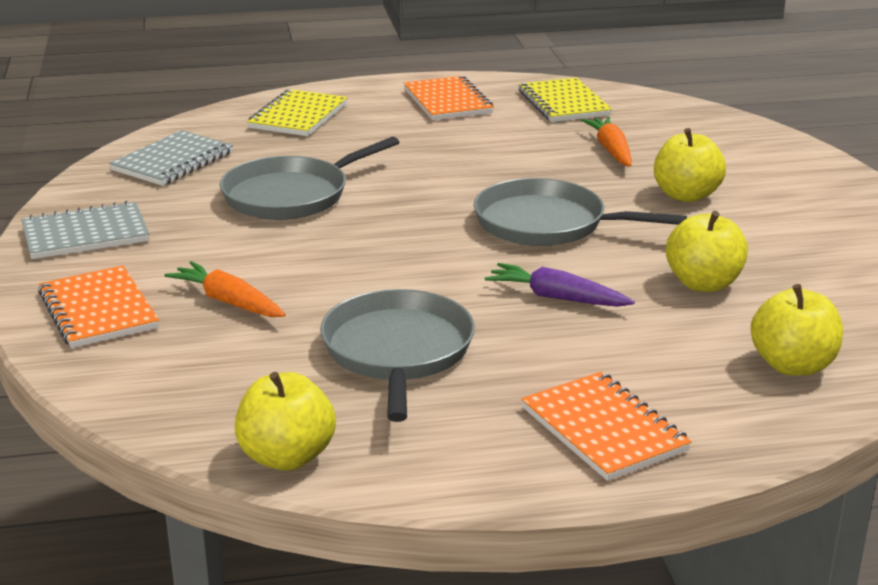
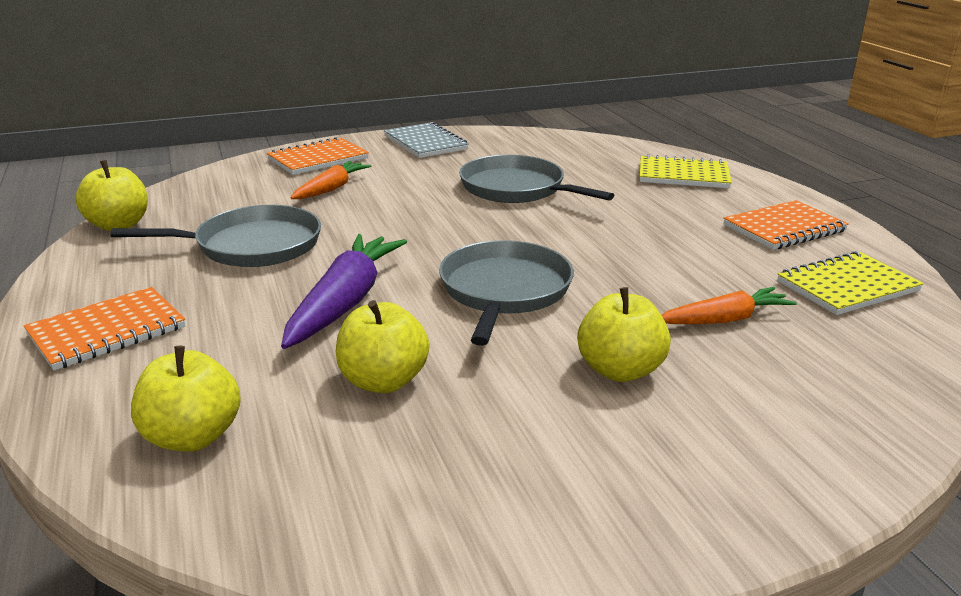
camera: 80 degrees right, 0 degrees up
grey notebook [109,130,233,186] -> none
purple carrot [485,263,635,307] -> purple carrot [281,234,407,349], size x1.60

